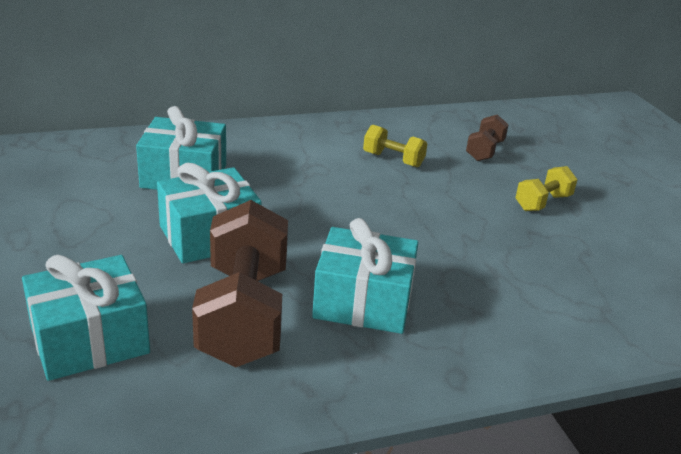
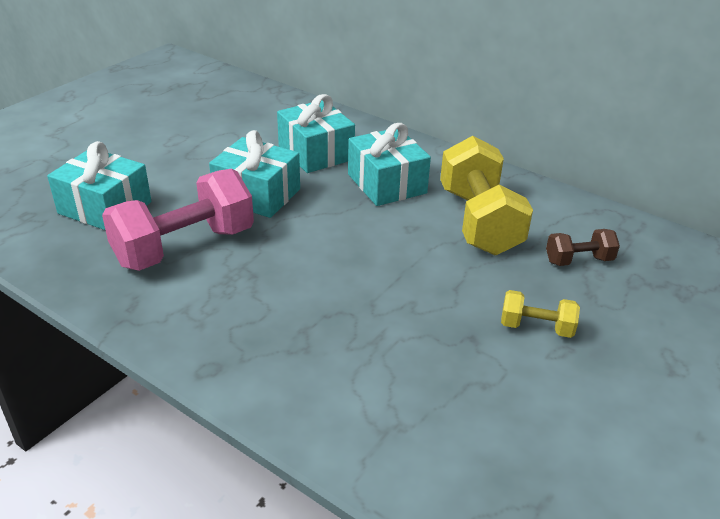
camera: 55 degrees right, 5 degrees up
brown dumbbell [192,200,288,367] -> pink dumbbell [102,169,254,271]
turquoise gift [312,218,418,334] -> turquoise gift moved to [348,123,431,206]
yellow dumbbell [363,125,427,167] -> yellow dumbbell [440,136,533,255], size x2.07

